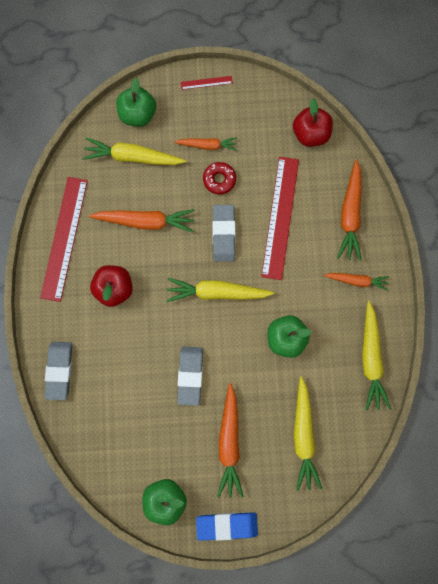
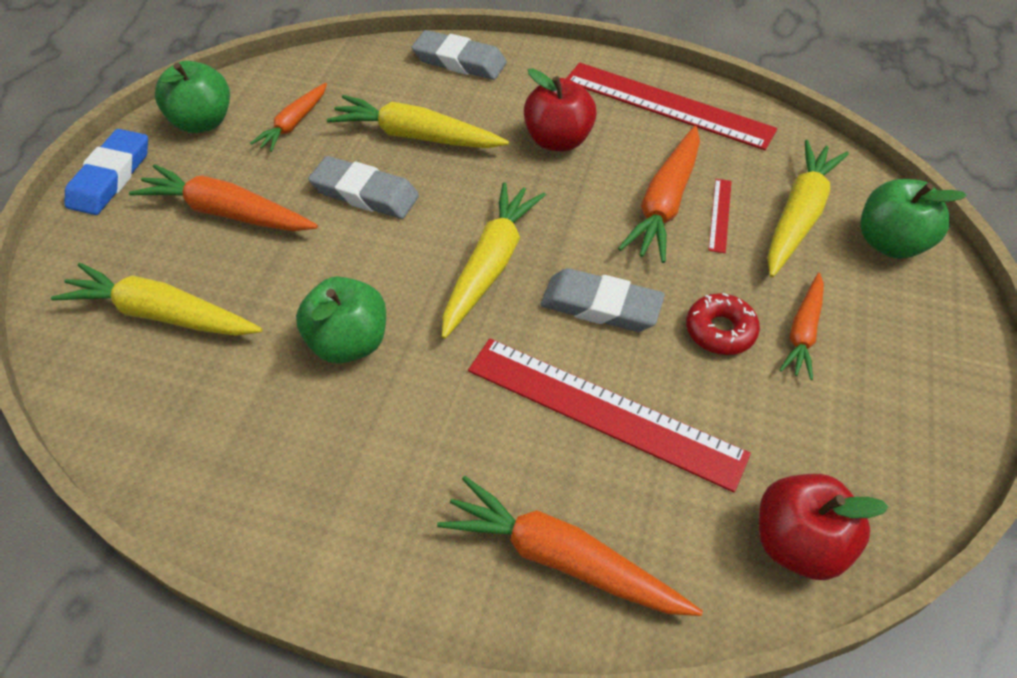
camera: 110 degrees right, 25 degrees down
red ruler [181,76,233,90] -> red ruler moved to [708,179,732,253]
orange carrot [323,273,389,291] -> orange carrot moved to [250,83,327,152]
yellow carrot [362,301,391,411] -> yellow carrot moved to [327,95,509,148]

